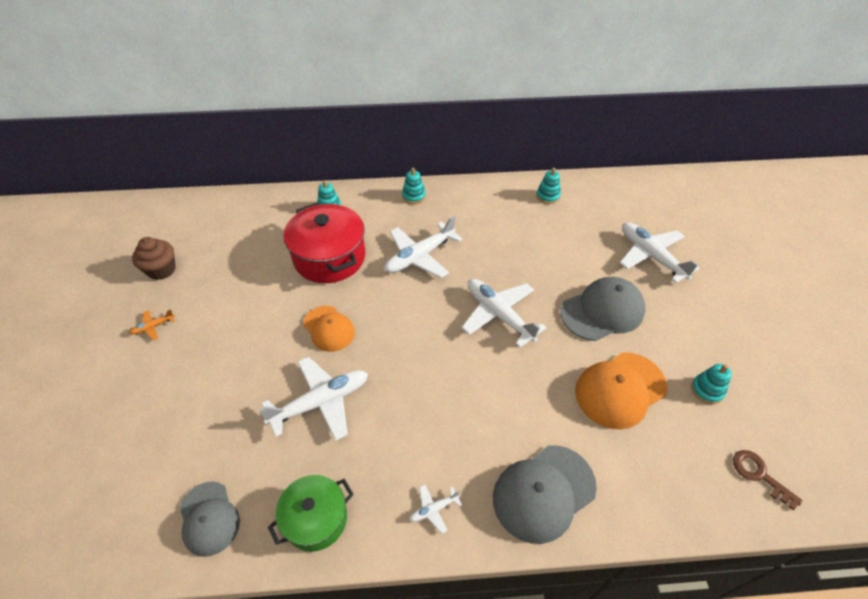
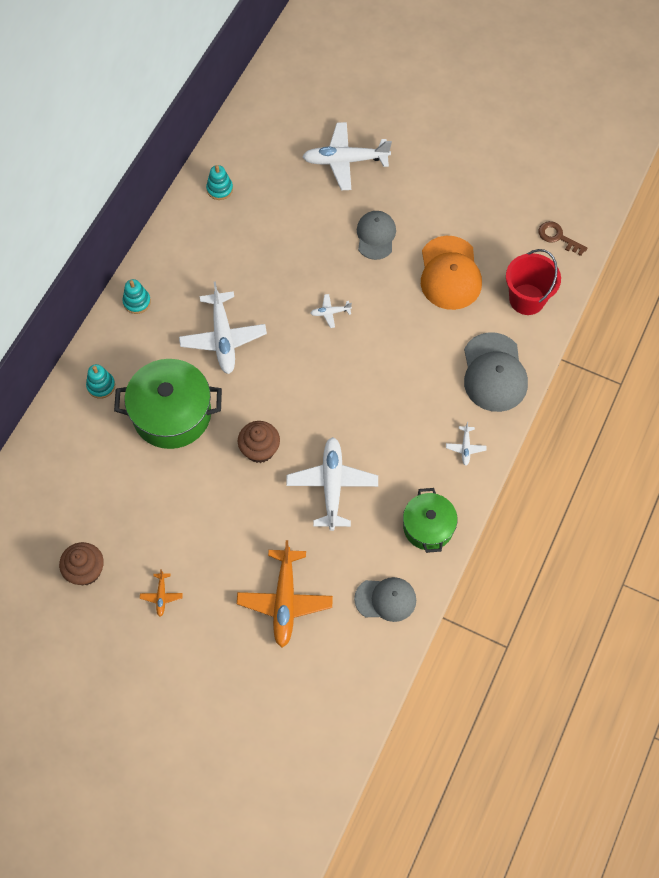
camera: 60 degrees left, 15 degrees up
red pot [284,203,365,283] -> green pot [114,359,222,449]
orange cap [303,306,355,352] -> brown cupcake [238,421,280,463]
white plane [461,279,547,348] -> white plane [310,294,352,328], size x0.45
grey cap [560,277,645,341] -> grey cap [357,211,396,260], size x0.66
turquoise stacking toy [691,364,732,404] -> none
brown key [733,450,803,510] -> brown key turned 45 degrees clockwise [538,221,587,256]
none -> orange plane [237,540,333,647]
none -> red bucket [506,249,561,315]

